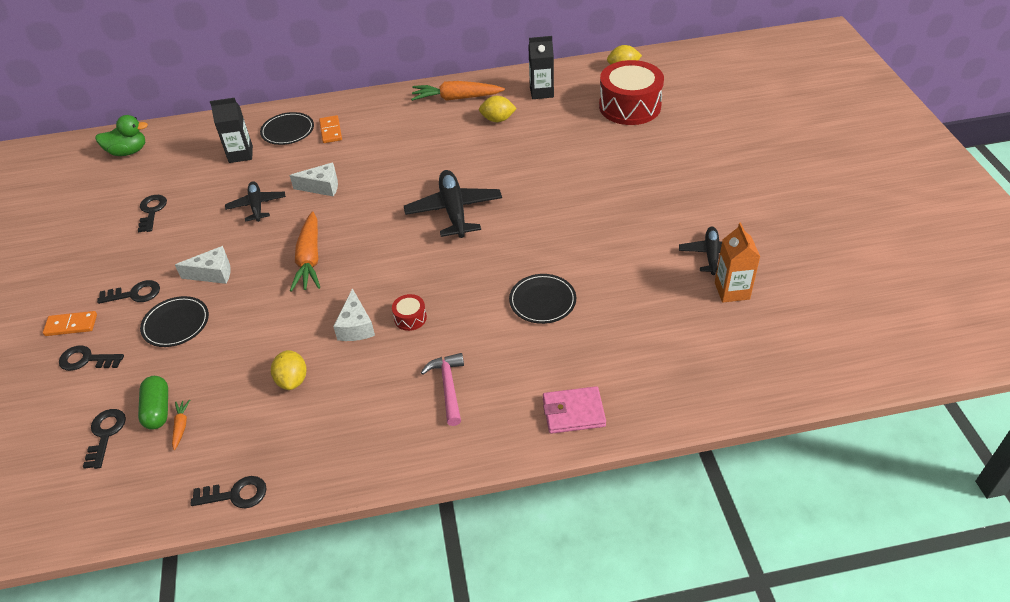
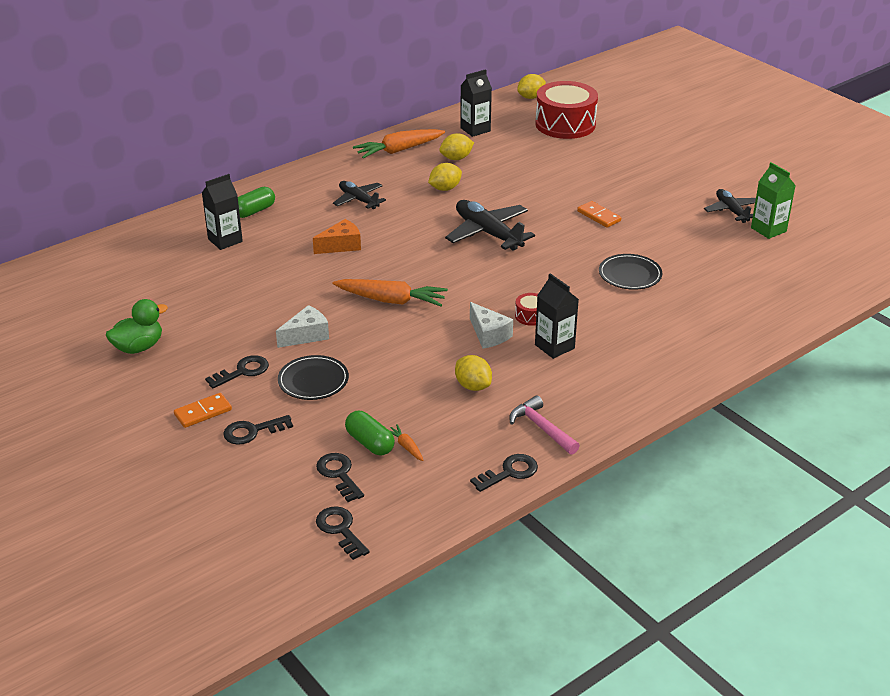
camera: 30 degrees left, 10 degrees down
green duck [95,115,148,156] -> green duck moved to [106,299,168,354]
black key [138,195,167,232] -> black key moved to [316,506,370,560]
black plane [225,181,286,222] -> black plane moved to [333,181,386,209]
black plate [260,112,314,145] -> green capsule [238,187,275,218]
white cheese [290,162,338,197] -> orange cheese [313,219,361,254]
orange carrot [290,211,320,292] -> orange carrot turned 45 degrees counterclockwise [333,279,448,307]
orange domino [319,115,342,143] -> orange domino moved to [577,201,621,228]
pink hammer [421,353,464,426] -> pink hammer moved to [509,395,580,455]
pink wallet [543,386,606,434] -> none
orange carton [715,223,760,303] -> green carton [751,162,796,239]
none -> yellow lemon [428,163,462,191]
none -> black carton [535,273,579,359]

